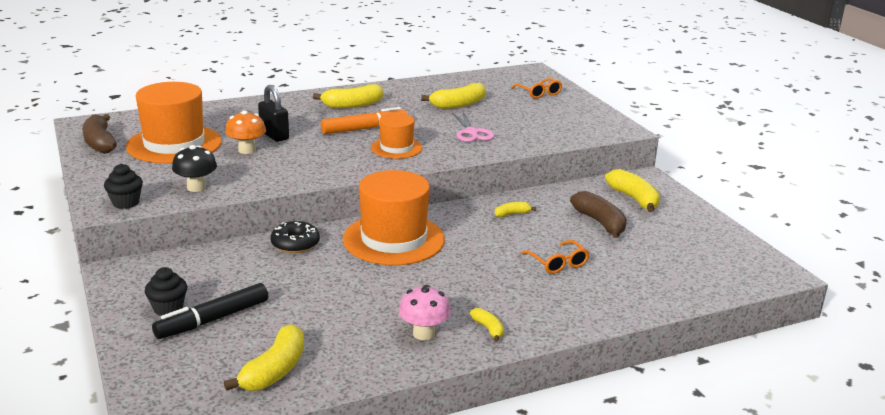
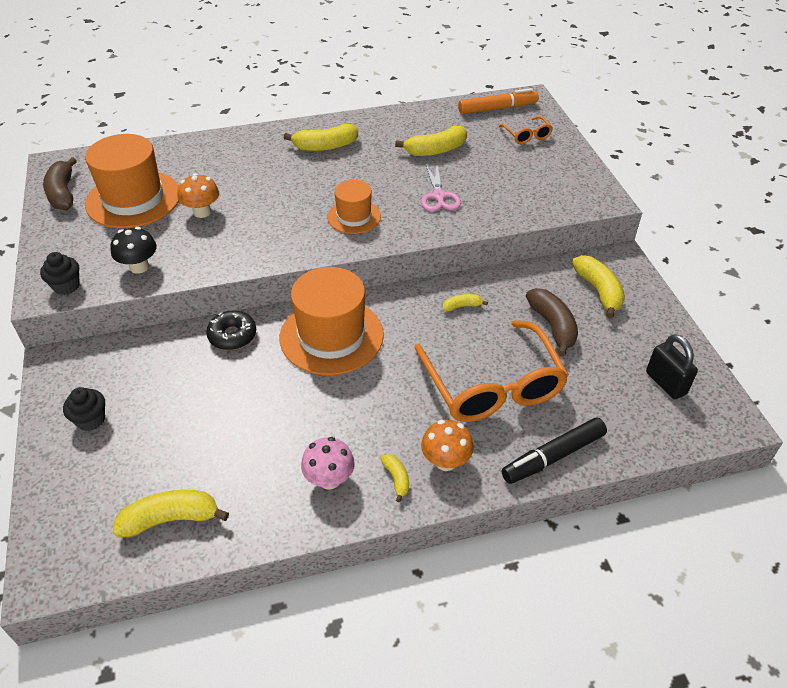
camera: 10 degrees right, 20 degrees up
black marker [152,283,268,339] -> black marker moved to [502,417,607,484]
yellow banana [224,324,304,391] -> yellow banana turned 135 degrees counterclockwise [113,490,229,537]
black padlock [258,85,289,142] -> black padlock moved to [646,334,698,399]
orange marker [321,107,407,134] -> orange marker moved to [458,88,539,114]
orange glasses [521,240,589,274] -> orange glasses [414,320,569,422], size x2.24
none -> orange mushroom [421,420,474,471]

